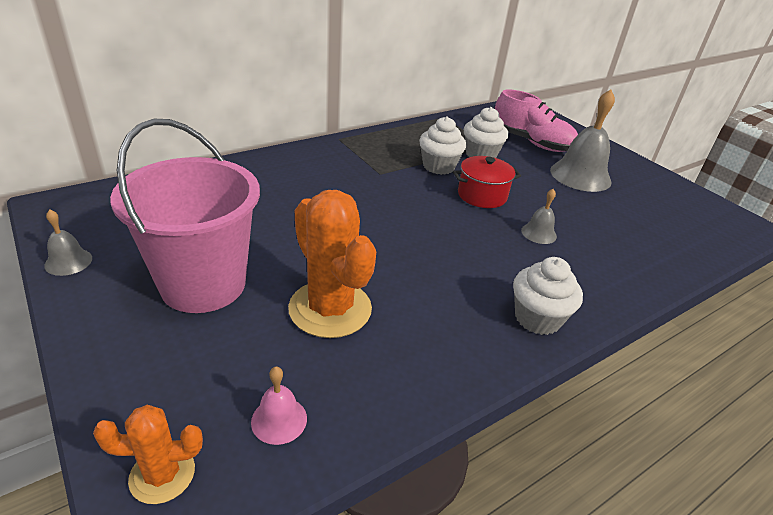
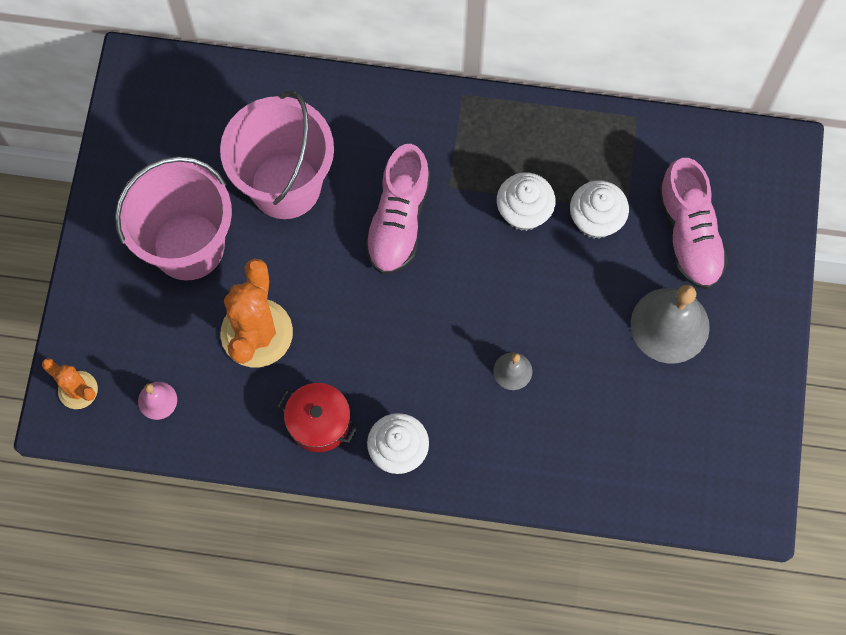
camera: 45 degrees right, 35 degrees up
grey bell [45,209,92,276] -> none
red pot [453,156,521,208] -> red pot moved to [277,383,358,452]
none -> pink bucket [220,91,334,219]
none -> pink shoe [364,144,431,274]

